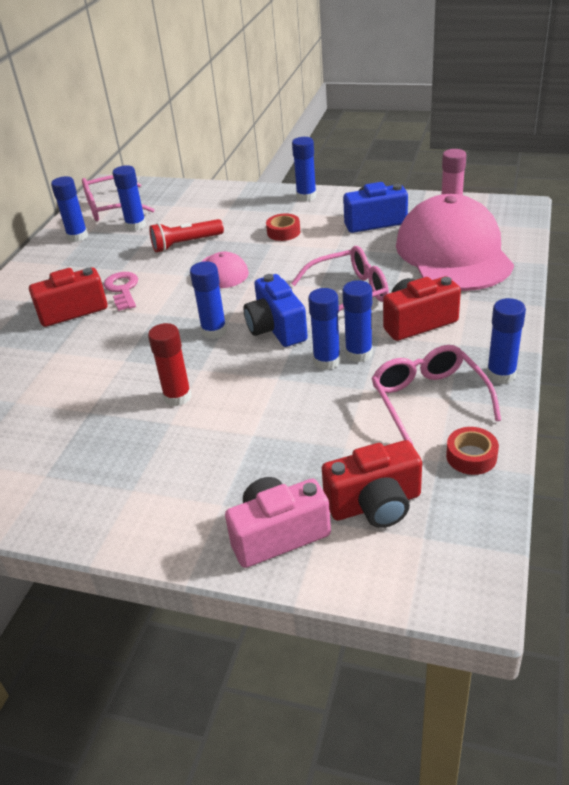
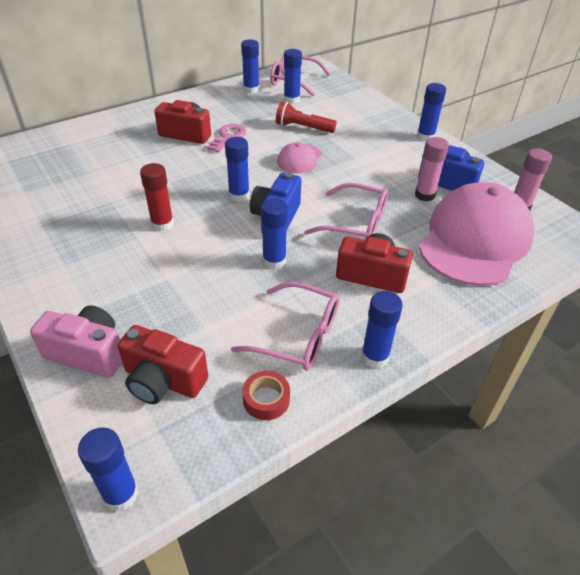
camera: 35 degrees right, 5 degrees up
red tape [266,213,300,241] -> none
blue glue stick [342,280,373,362] -> blue glue stick moved to [78,427,138,511]
pink glasses [371,345,501,445] -> pink glasses turned 90 degrees clockwise [231,282,339,371]
none -> pink glue stick [415,137,449,201]

